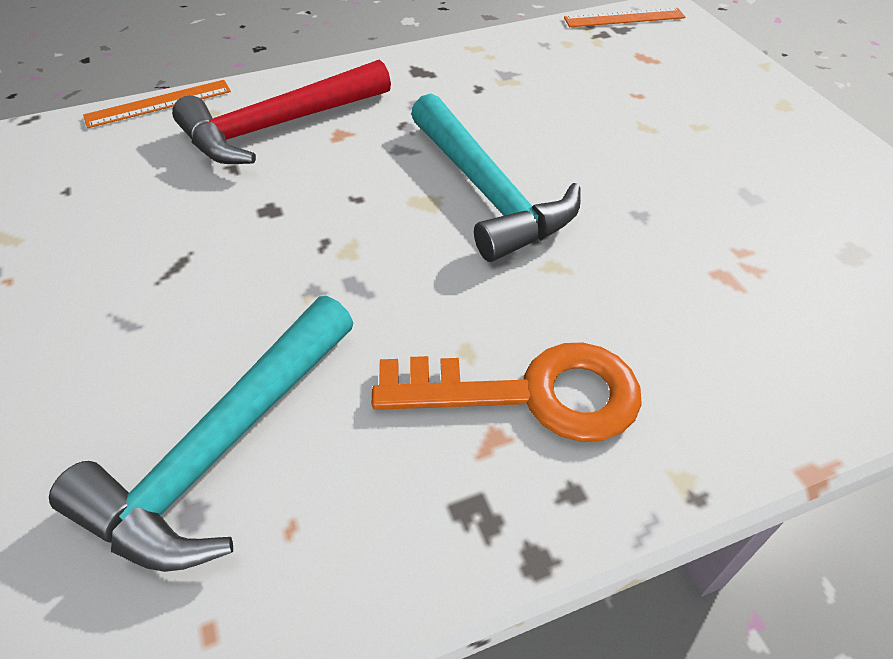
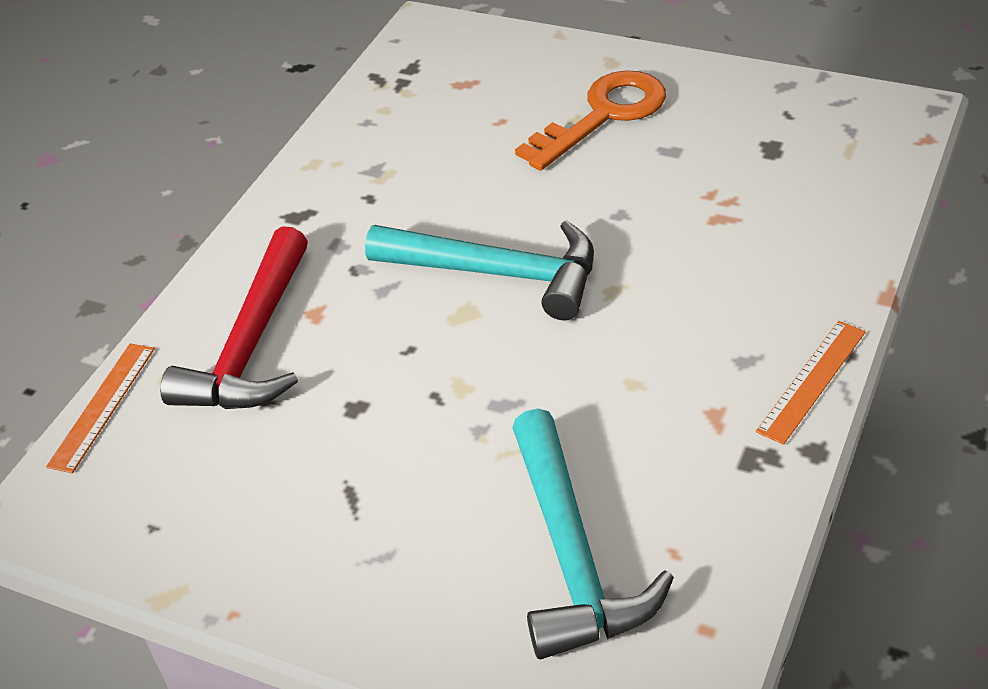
camera: 40 degrees left, 5 degrees down
orange key [372,342,642,442] -> orange key moved to [515,70,666,171]
orange ruler [564,8,685,27] -> orange ruler moved to [756,321,866,445]

